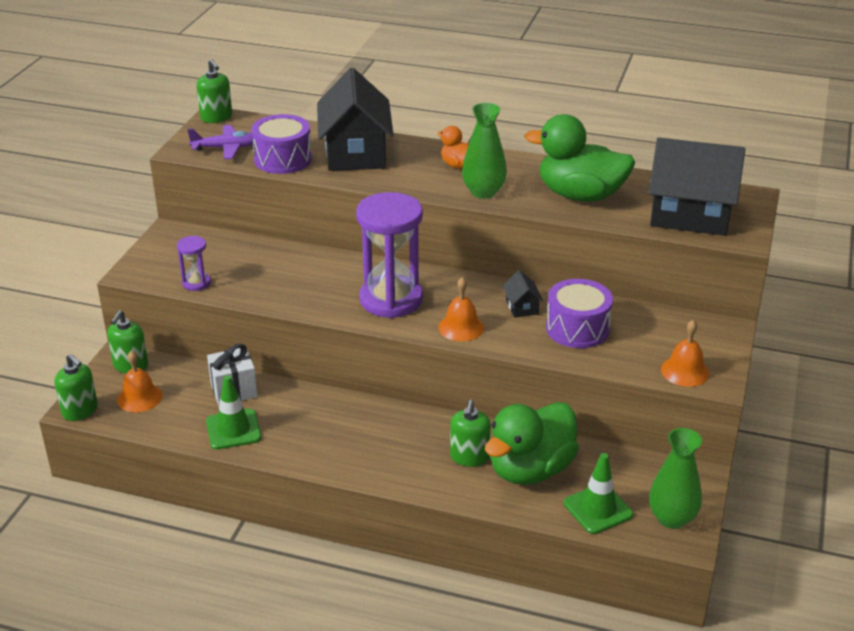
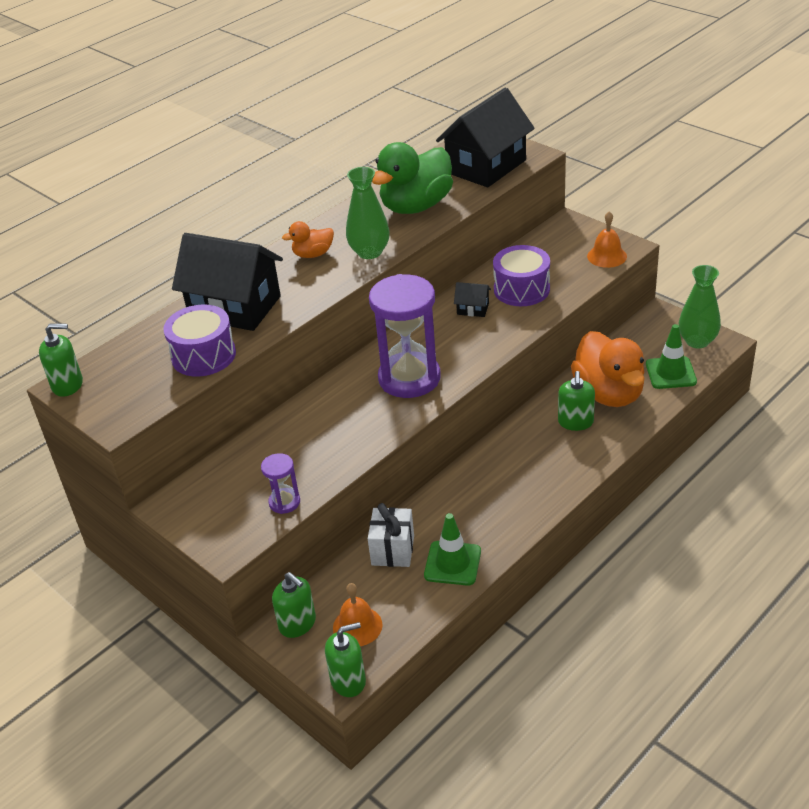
camera: 60 degrees left, 5 degrees up
purple plane [187,125,254,159] -> none
orange bell [439,277,484,341] -> none
green soap dispenser [450,400,491,467] -> green soap dispenser turned 60 degrees clockwise [558,371,595,431]
green duck [485,402,579,485] -> orange duck [571,331,645,407]

